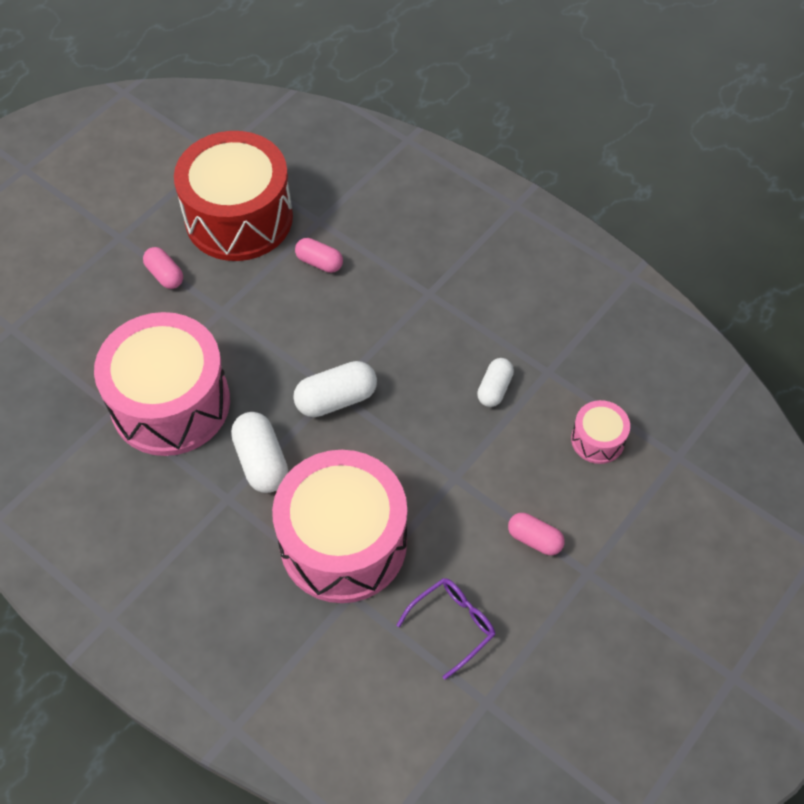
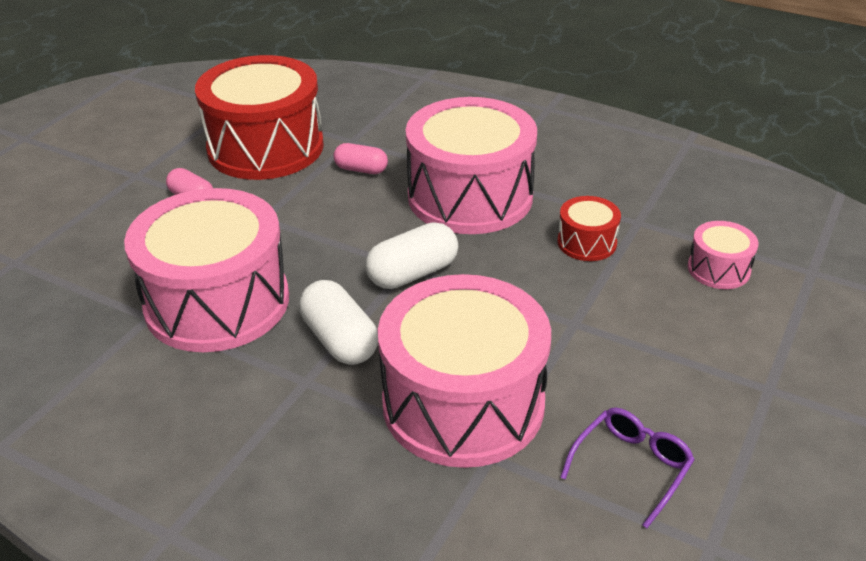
camera: 10 degrees left, 20 degrees down
white capsule [477,358,514,407] -> red drum [557,196,621,261]
pink capsule [508,513,565,555] -> none
none -> pink drum [406,97,537,234]

